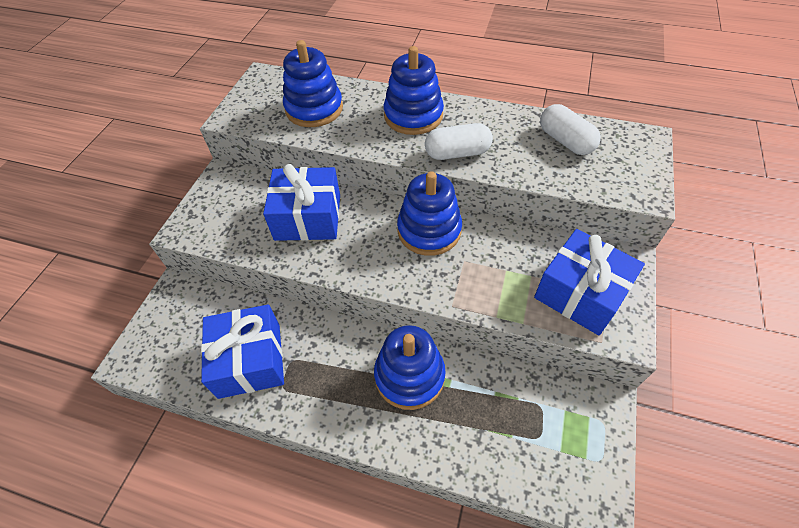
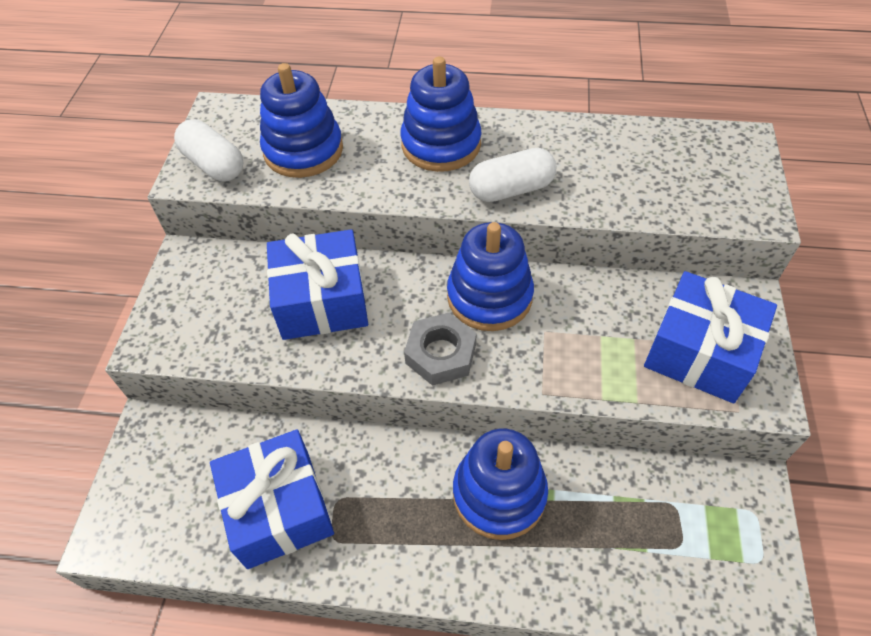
camera: 10 degrees left, 0 degrees up
white capsule [540,104,601,155] -> white capsule moved to [174,119,243,181]
none -> grey nut [404,313,477,386]

